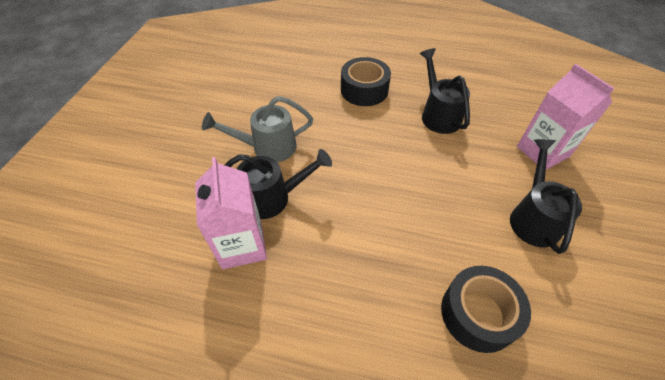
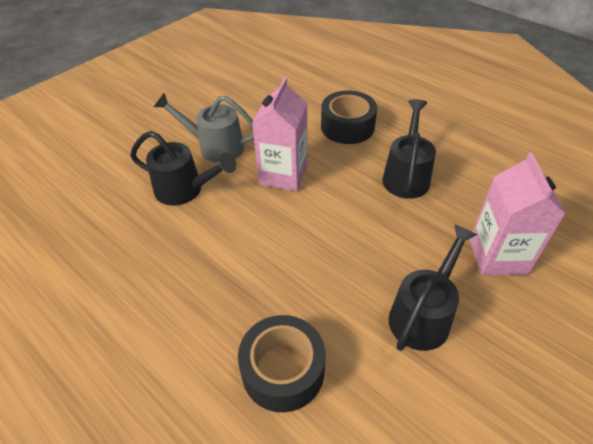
camera: 30 degrees right, 5 degrees down
pink carton [195,157,267,269] -> pink carton moved to [252,77,308,191]

